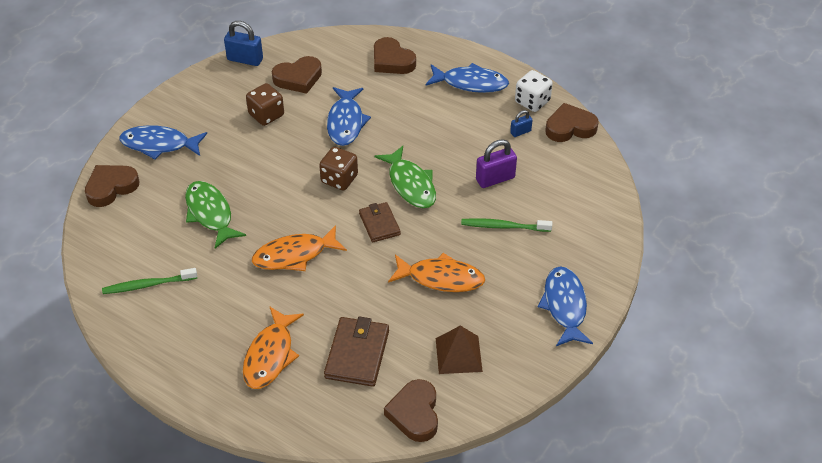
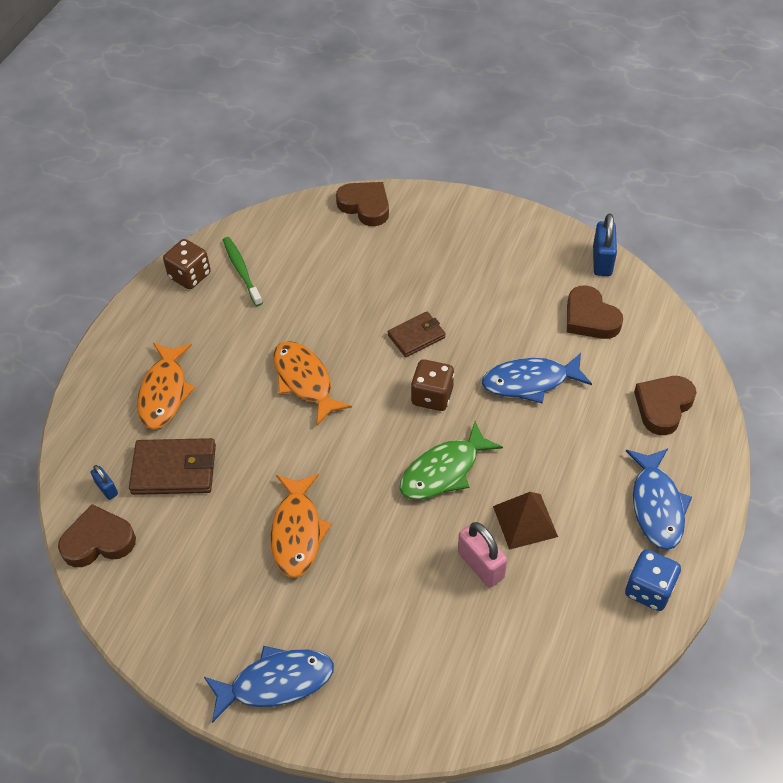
camera: 80 degrees right, 5 degrees up
blue fish [119,125,207,159] -> none
green fish [185,181,246,249] -> none
orange fish [243,306,304,389] -> orange fish turned 90 degrees counterclockwise [137,343,196,429]
brown dice [246,83,284,126] -> brown dice moved to [163,239,211,289]
brown wallet [359,202,401,242] -> brown wallet moved to [388,312,446,357]
brown pyramid [436,325,483,374] -> brown pyramid moved to [493,492,558,550]
green toothbrush [461,218,552,232] -> none
purple padlock [476,139,517,188] -> pink padlock [458,522,507,588]
blue padlock [510,110,532,137] -> blue padlock moved to [91,465,118,500]
white dice [515,70,553,112] -> blue dice [625,549,681,611]
brown heart [545,103,599,142] -> none

